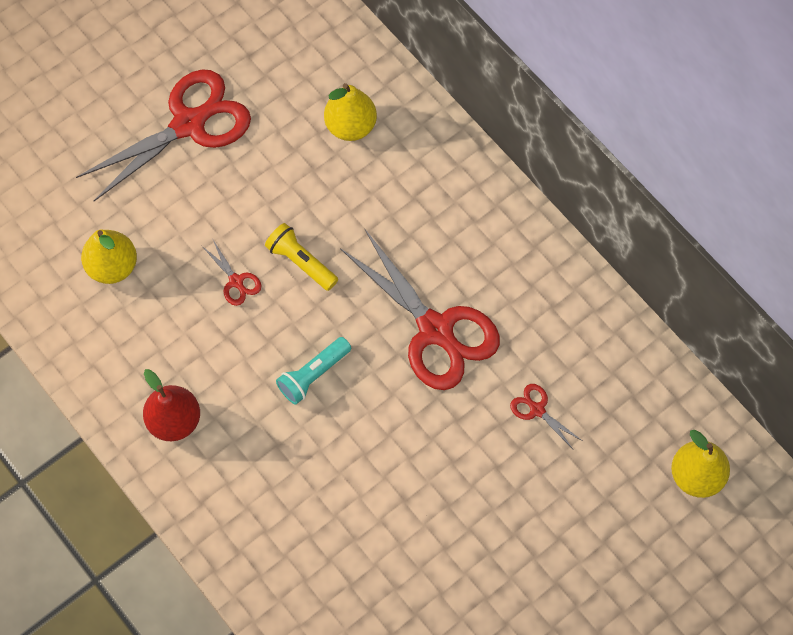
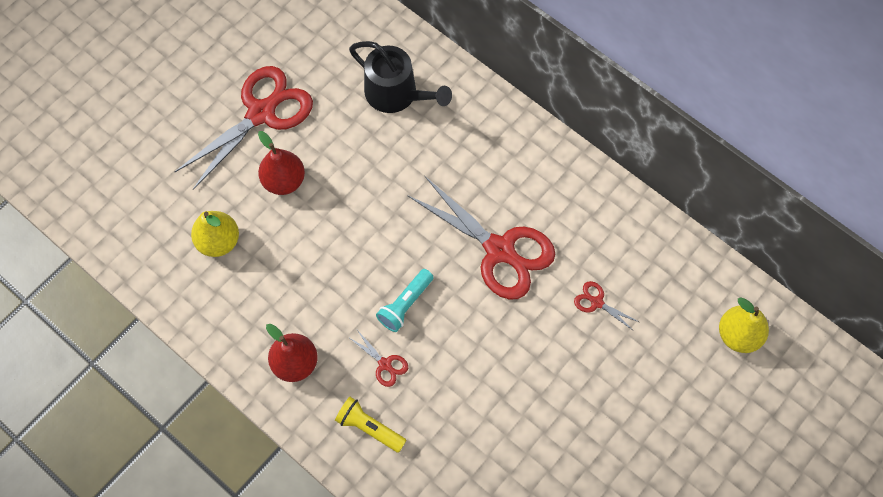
camera: 10 degrees left, 0 degrees up
red scissors [202,238,261,306] -> red scissors moved to [348,330,408,387]
yellow flashlight [265,223,338,291] -> yellow flashlight moved to [335,397,407,453]
yellow pear [324,83,377,141] -> black watering can [349,41,452,113]
none -> red pear [258,131,305,195]

